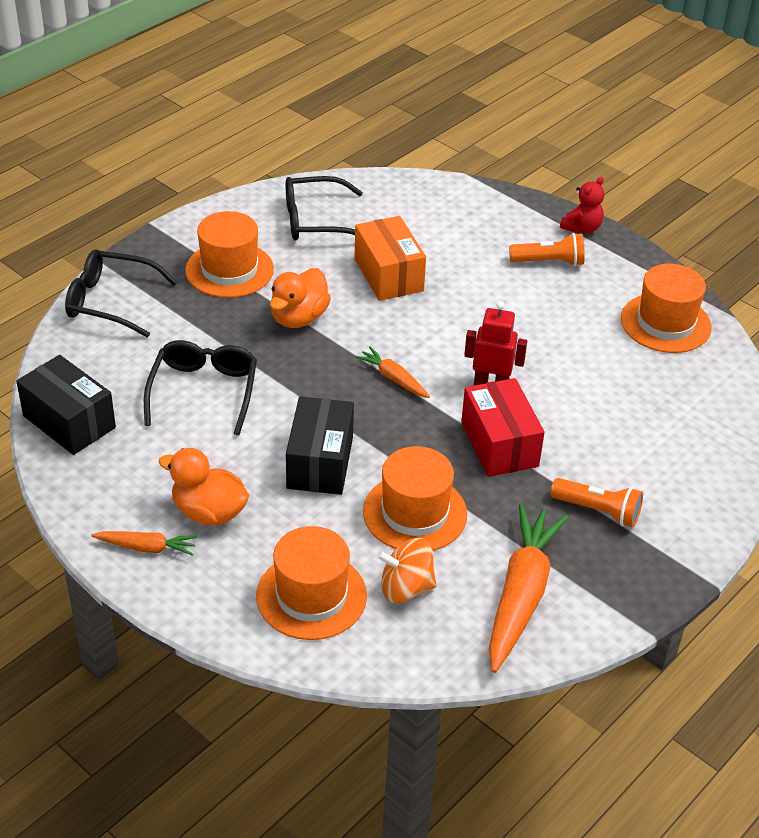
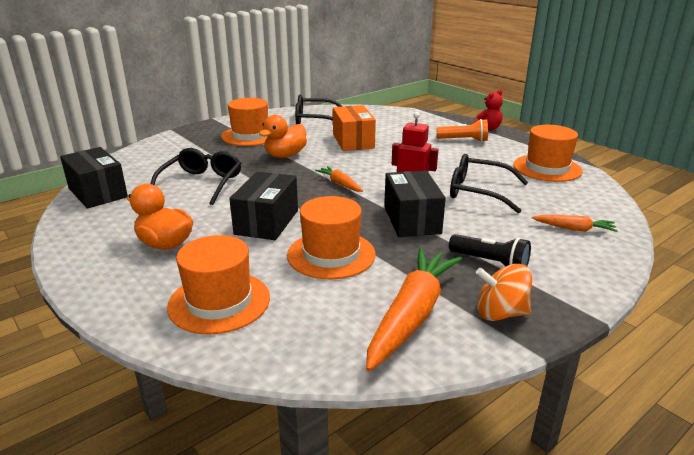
camera: 10 degrees right, 15 degrees down
black glasses [65,249,177,338] -> black glasses moved to [450,154,528,213]
orange carrot [91,531,198,556] -> orange carrot moved to [532,215,618,232]
orange spinning top [377,538,437,603] -> orange spinning top moved to [476,264,532,321]
red box [461,378,545,477] -> black box [384,170,446,237]
orange flashlight [551,478,643,527] -> black flashlight [449,234,531,267]

